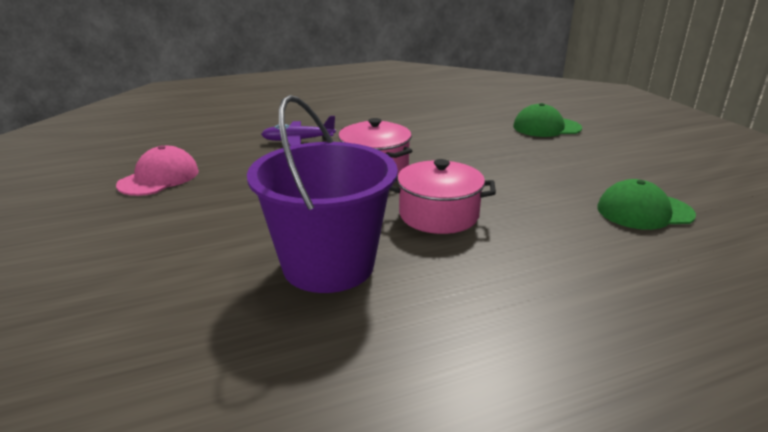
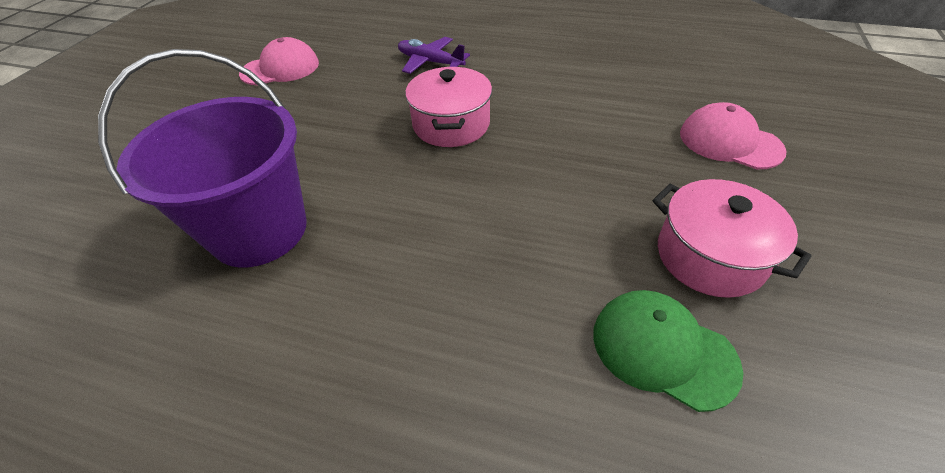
camera: 40 degrees right, 20 degrees up
pink pot [389,159,496,234] -> pink pot moved to [652,179,811,298]
green cap [513,103,582,137] -> pink cap [680,102,787,169]

